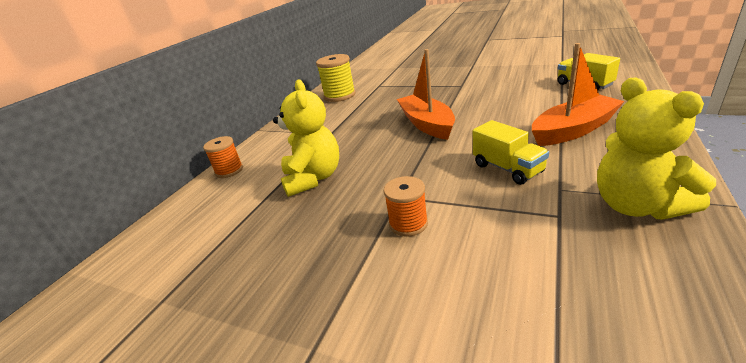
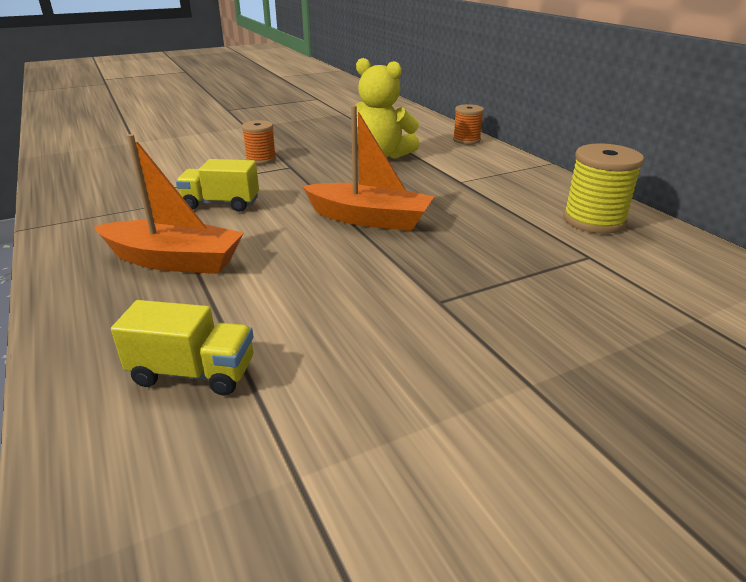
camera: 125 degrees right, 0 degrees up
orange boat [532,43,624,146] -> orange boat turned 90 degrees counterclockwise [94,134,244,274]
yellow teddy bear [597,78,716,219] -> none

